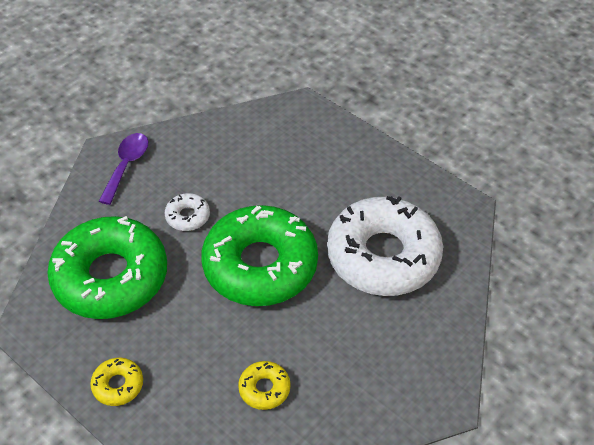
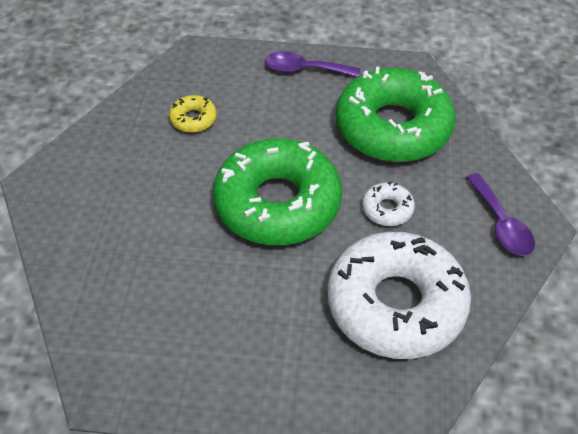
camera: 145 degrees right, 0 degrees up
yellow donut [90,358,143,406] -> purple spoon [265,51,360,77]
white donut [327,196,443,296] -> white donut moved to [328,232,471,359]

